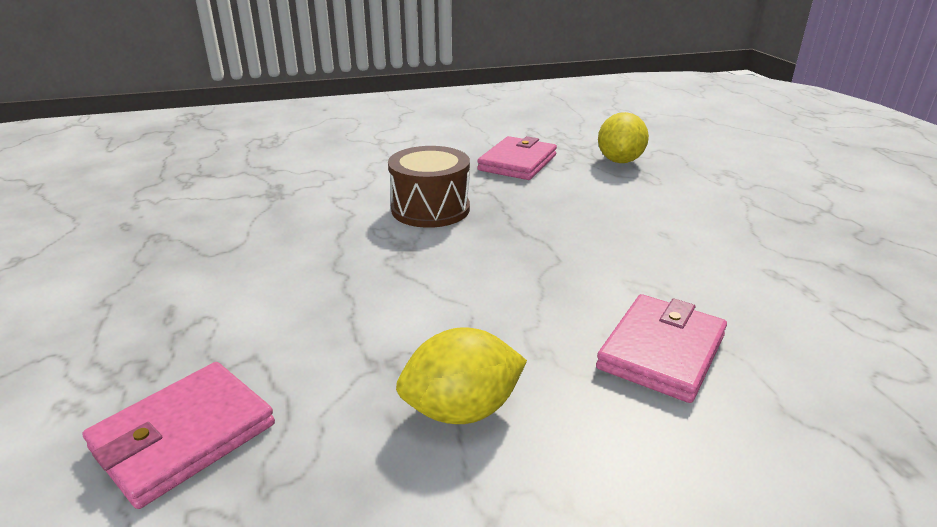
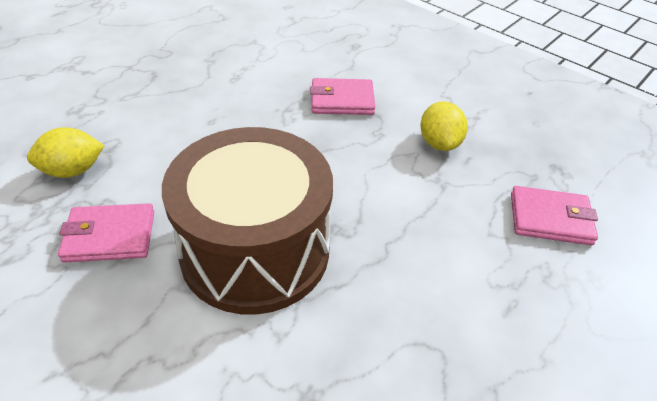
camera: 125 degrees left, 15 degrees up
brown drum [388,146,470,228] -> brown drum [162,127,333,315], size x1.95
yellow lemon [396,327,527,424] -> yellow lemon turned 45 degrees clockwise [420,101,468,151]

